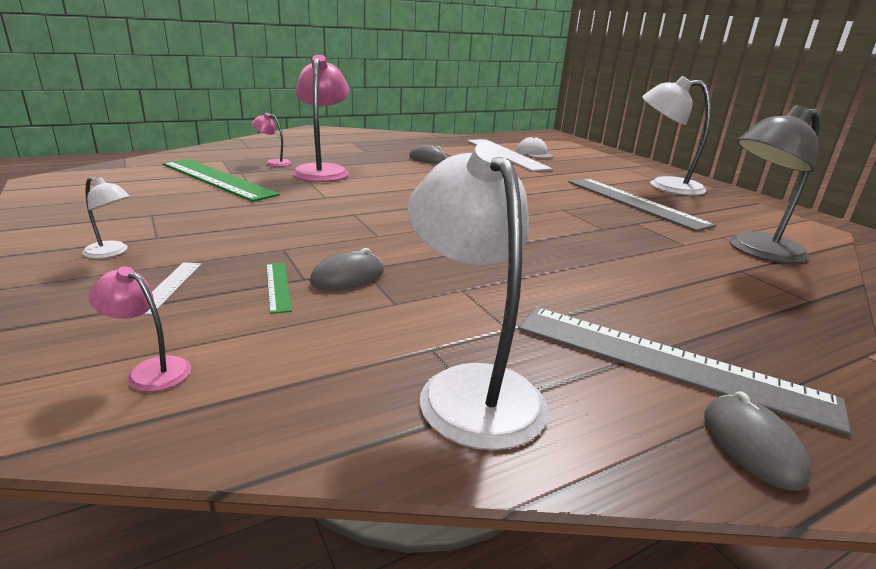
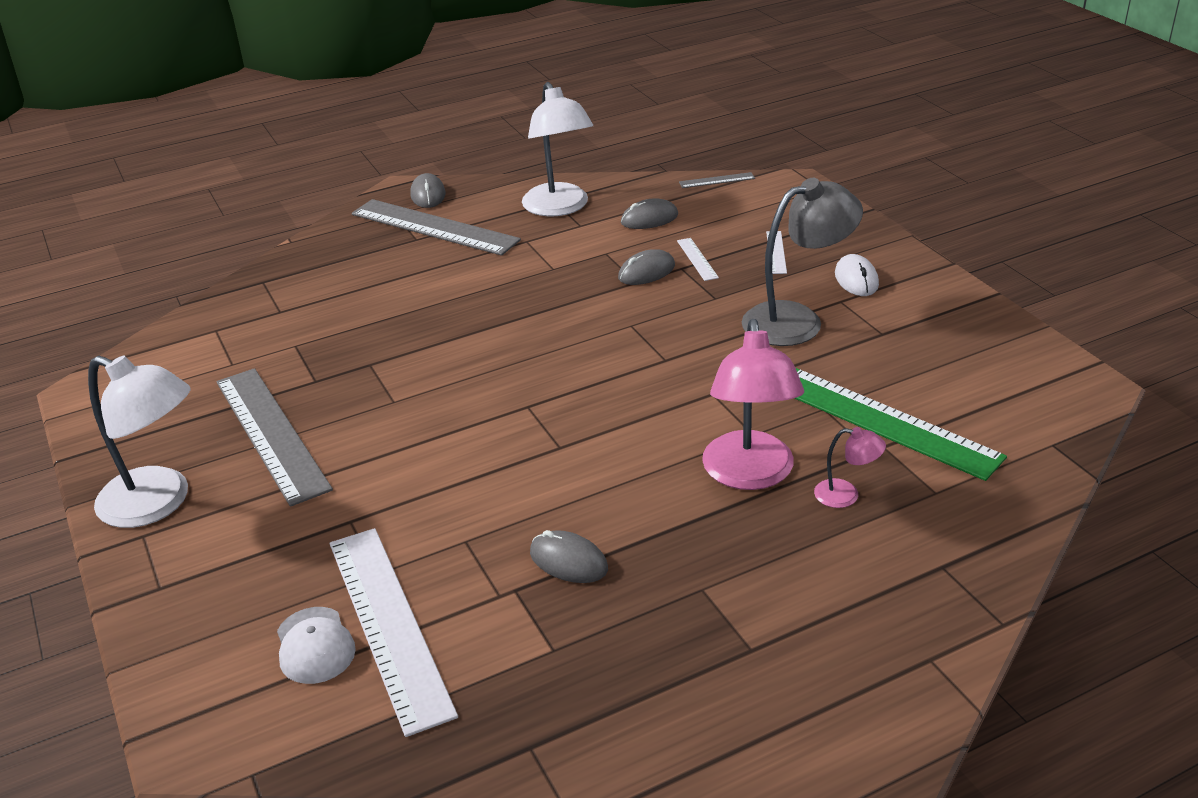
camera: 175 degrees left, 10 degrees up
white lamp [82,177,130,258] -> white mouse [835,254,879,296]
pink lamp [88,266,191,392] -> none
green ruler [266,263,292,314] -> white ruler [677,238,719,281]
grey lamp [730,105,820,263] -> grey lamp moved to [742,178,863,346]
none -> grey mouse [621,198,678,229]
none -> grey ruler [679,172,755,188]

